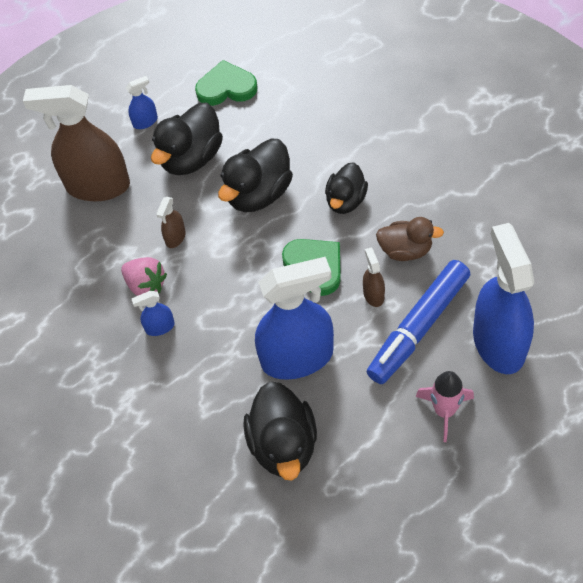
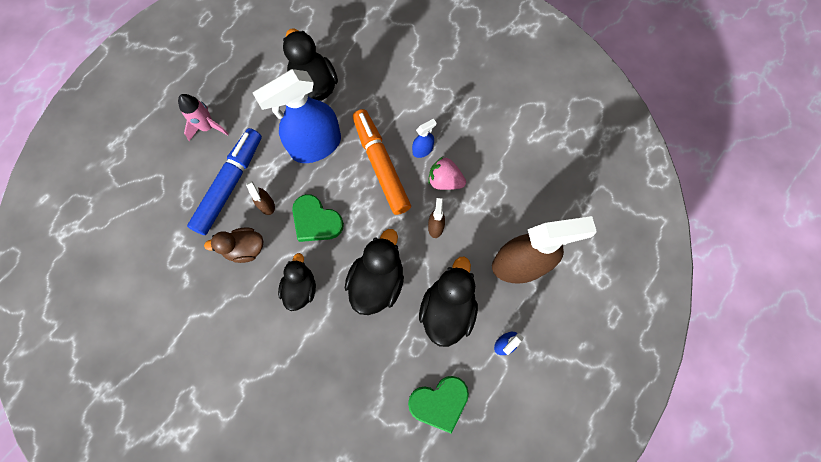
camera: 160 degrees right, 15 degrees up
blue spray bottle [473,223,534,374] -> none
none -> orange marker [353,109,411,215]

